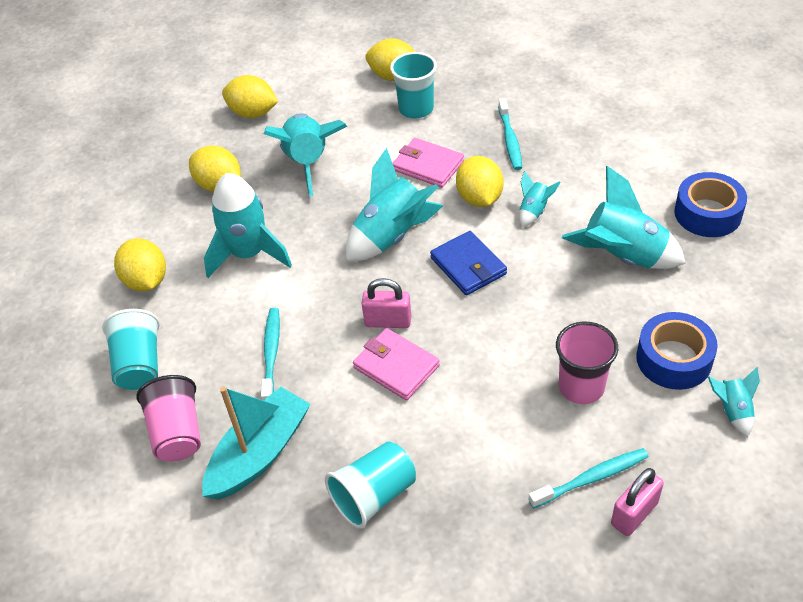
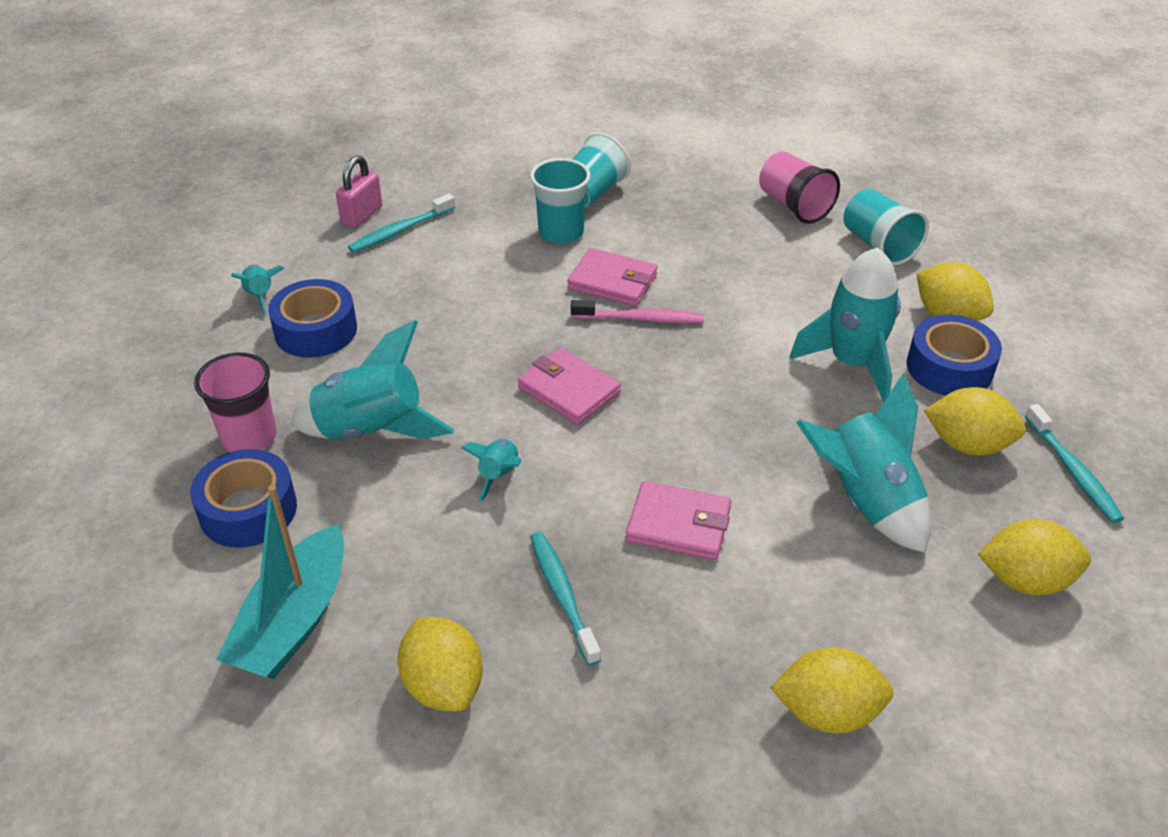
camera: 160 degrees right, 5 degrees down
turquoise boat [202,387,311,500] -> turquoise boat moved to [216,485,344,679]
turquoise toothbrush [261,308,280,400] -> turquoise toothbrush moved to [1025,404,1124,523]
turquoise rocket [346,148,443,261] -> none
pink padlock [362,278,411,328] -> pink toothbrush [571,300,704,323]
turquoise cup [390,52,437,119] -> turquoise cup moved to [530,158,591,244]
blue wallet [430,231,507,295] -> pink wallet [518,348,621,425]
yellow lemon [456,156,503,207] -> yellow lemon moved to [398,617,483,711]
pink cup [556,322,618,404] -> pink cup moved to [194,352,277,452]
none -> blue tape [907,314,1002,395]

